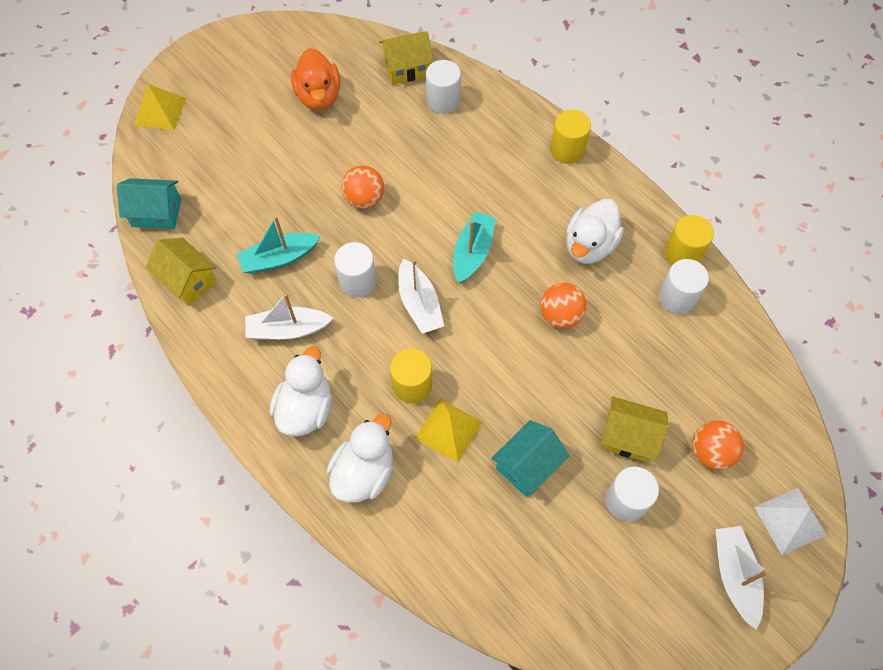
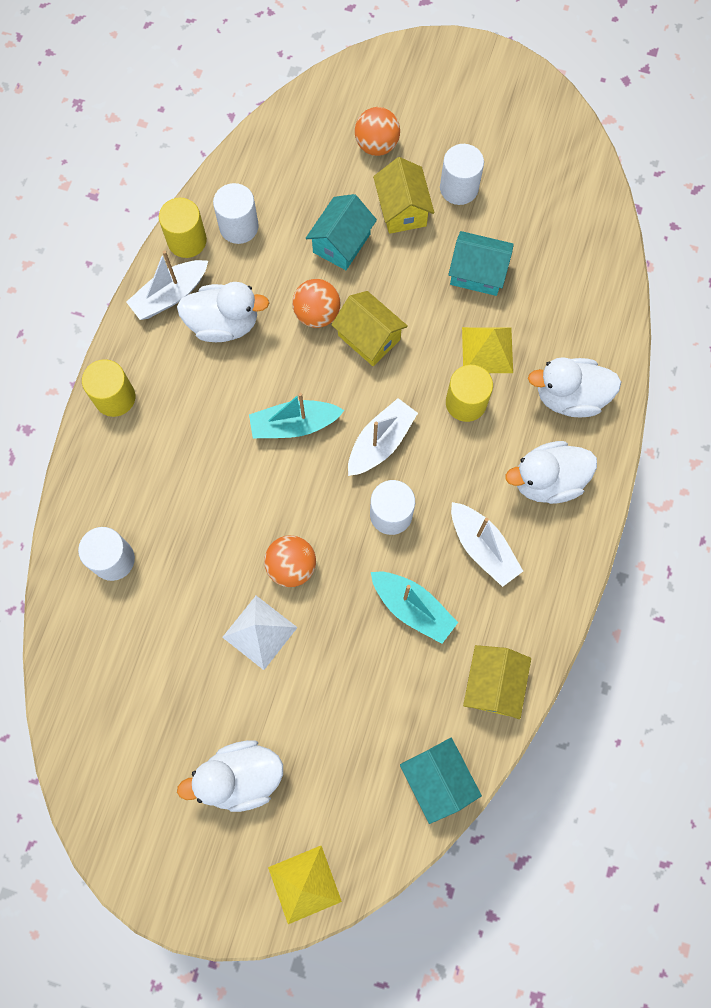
camera: 120 degrees left, 10 degrees up
orange duck [291,48,341,110] -> none
yellow house [379,31,434,85] -> yellow house moved to [332,291,408,366]
white boat [715,526,768,630] -> white boat moved to [126,250,208,320]
white pyramid [754,488,827,555] -> white pyramid moved to [222,596,298,670]
none -> white duck [177,740,283,812]
none -> turquoise house [306,194,377,270]

